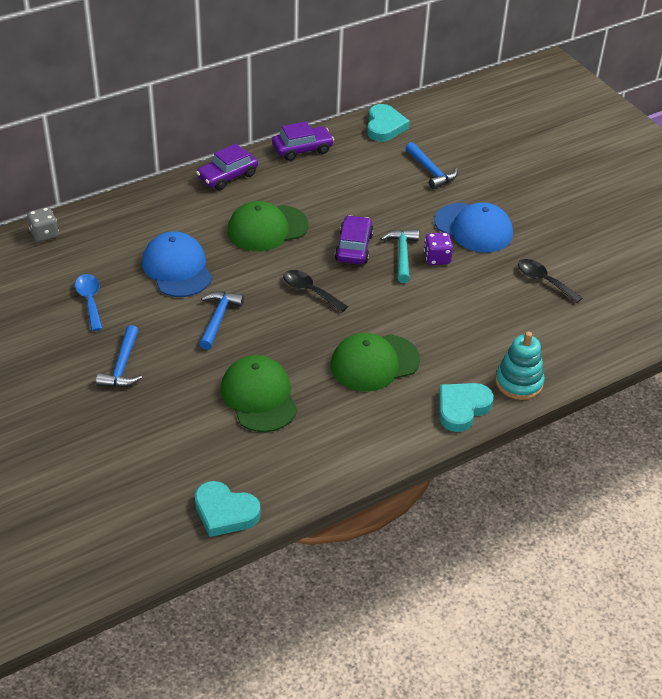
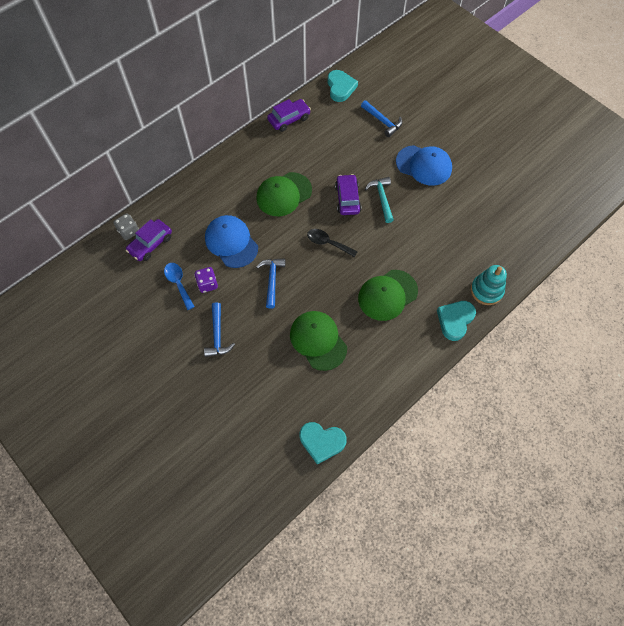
camera: 10 degrees left, 20 degrees up
purple car [196,144,258,190] -> purple car moved to [126,219,172,261]
purple dice [424,232,453,265] -> purple dice moved to [194,267,218,293]
black spoon [518,259,582,303] -> none

